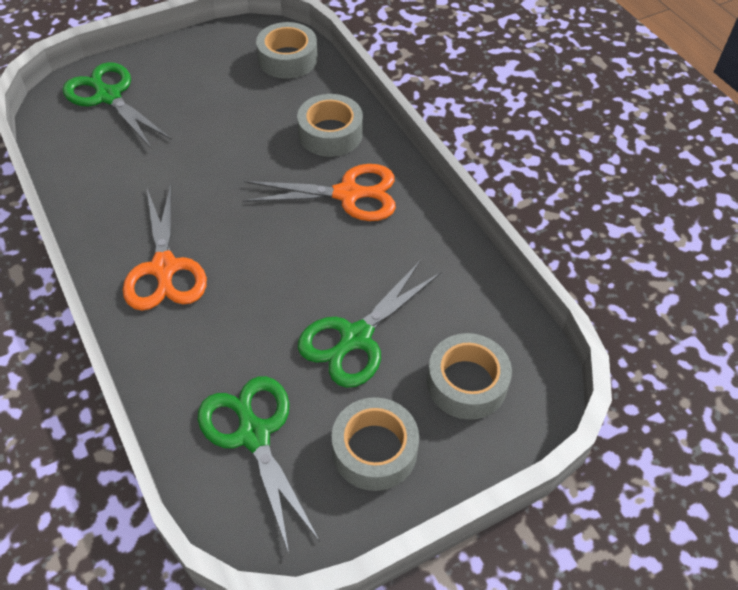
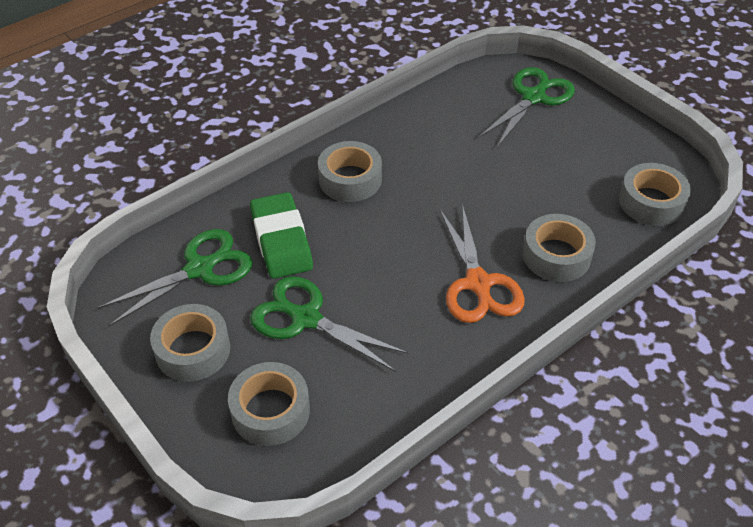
camera: 80 degrees right, 5 degrees down
orange scissors [123,184,207,311] -> grey tape [318,141,382,202]
none -> green eraser [250,192,313,279]

